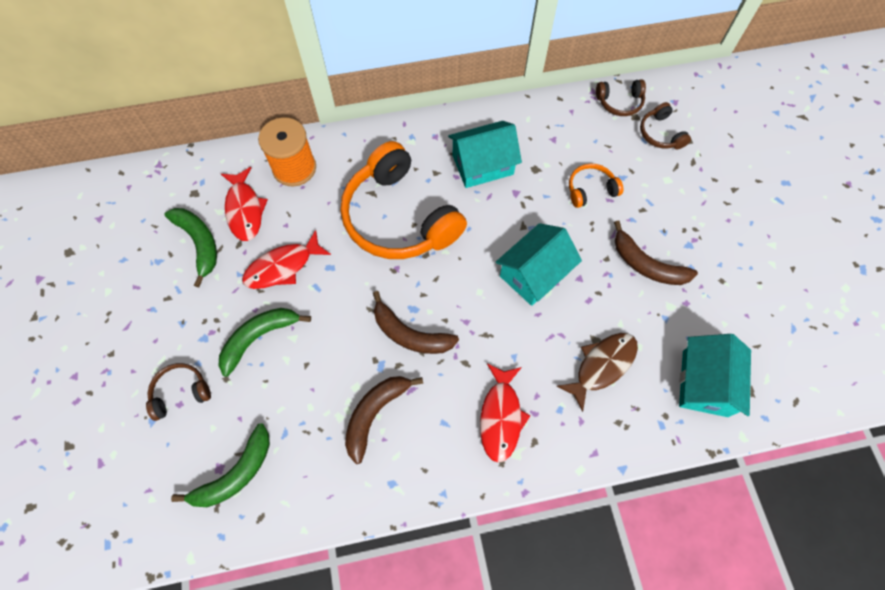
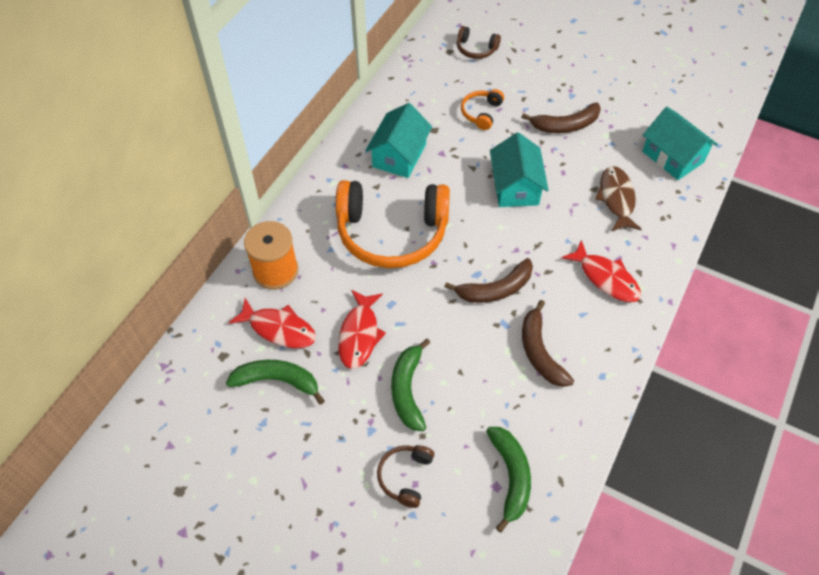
camera: 50 degrees left, 10 degrees down
brown headphones [596,79,646,116] -> none

